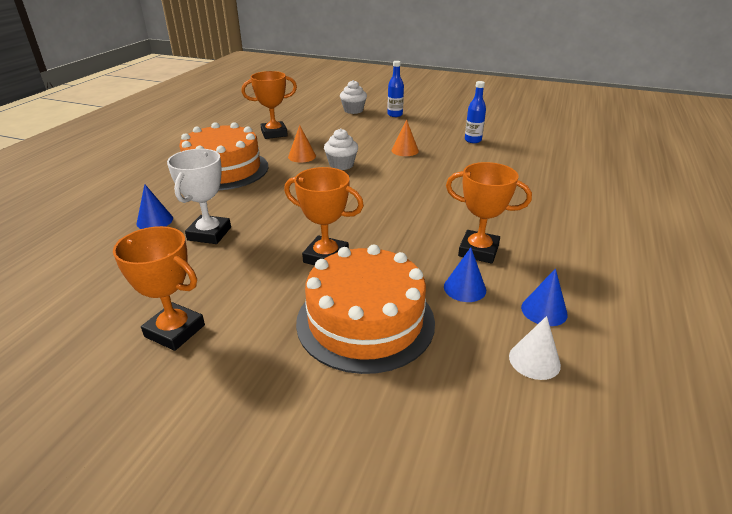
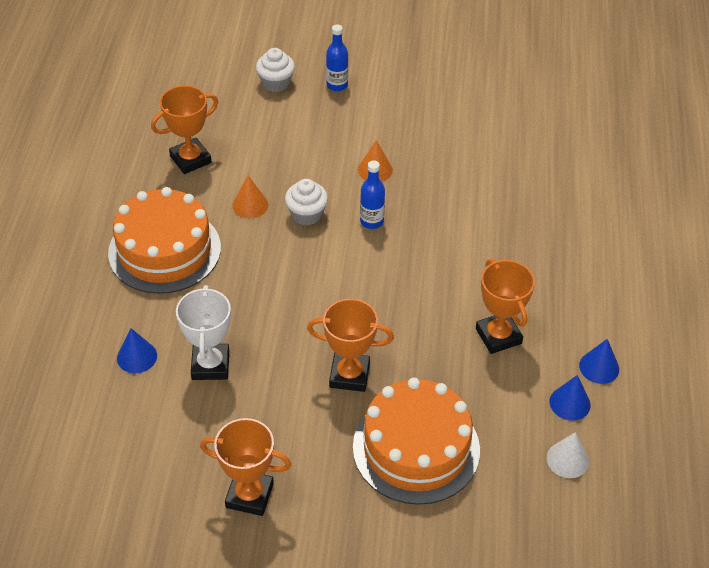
camera: 15 degrees left, 15 degrees up
blue cone [444,247,486,302] -> blue cone moved to [579,339,619,384]
orange trophy [446,162,532,264] -> orange trophy turned 60 degrees clockwise [476,259,535,354]
blue bottle [465,81,486,143] -> blue bottle moved to [360,160,385,229]

